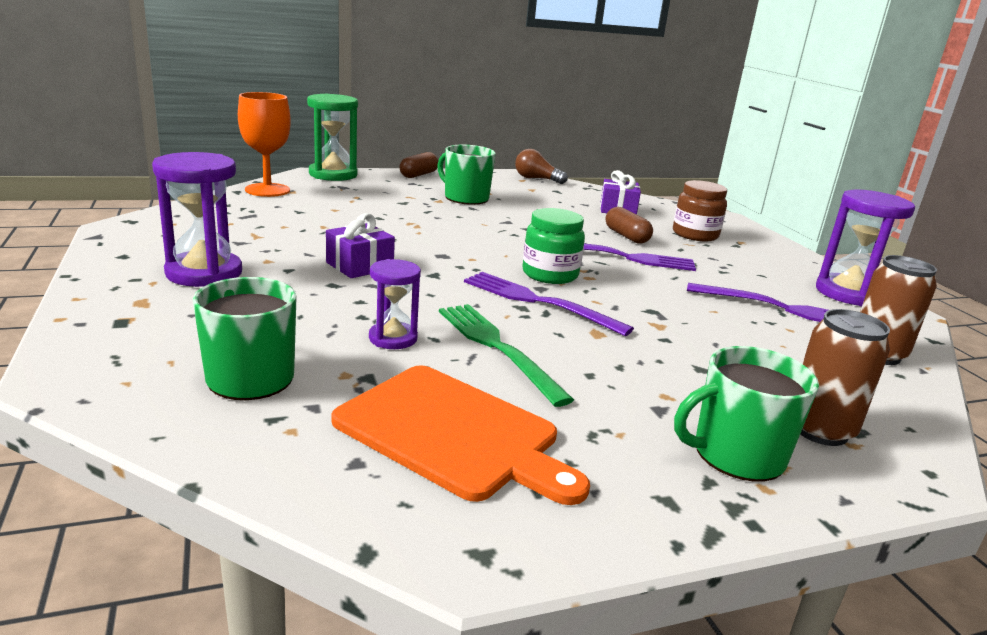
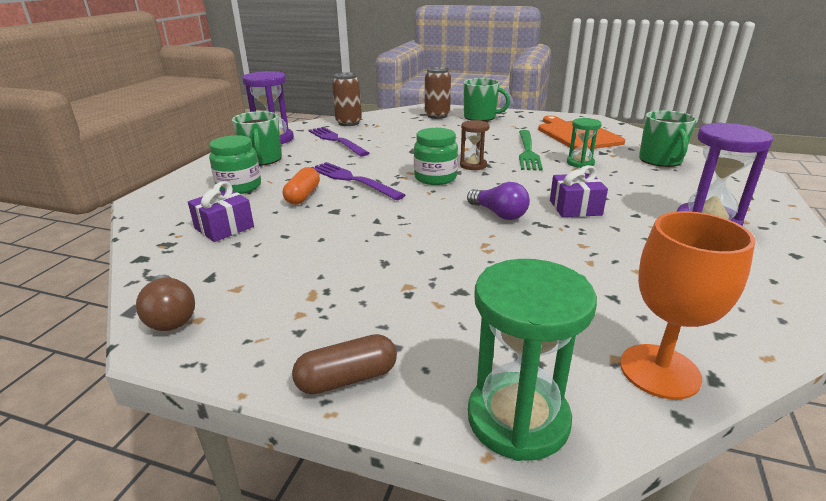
camera: 140 degrees left, 5 degrees up
purple hourglass [369,259,421,349] -> green hourglass [567,118,602,168]
green mug [437,145,496,205] -> green mug moved to [232,111,282,166]
purple fork [464,272,634,336] -> brown hourglass [460,120,490,170]
brown capsule [606,207,653,244] -> orange capsule [283,167,320,205]
brown jar [673,180,727,241] -> green jar [209,135,261,194]
none -> purple light bulb [467,182,530,220]

